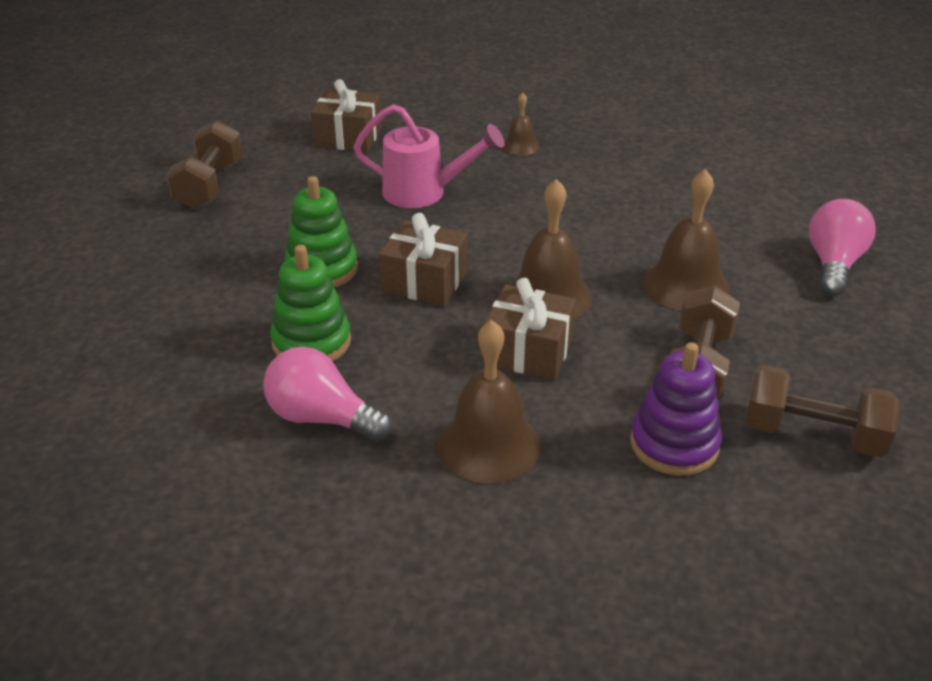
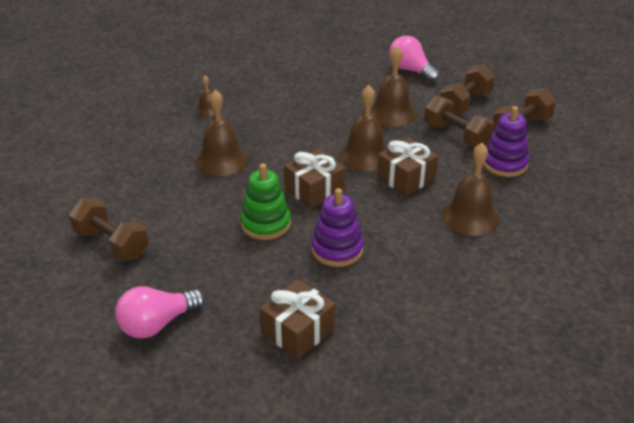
camera: 60 degrees left, 0 degrees up
pink light bulb [263,347,392,442] -> pink light bulb moved to [115,286,205,339]
green stacking toy [270,245,351,361] -> purple stacking toy [311,188,364,267]
brown gift [311,79,382,152] -> brown gift moved to [260,279,335,359]
pink watering can [353,104,504,208] -> brown bell [196,89,248,176]
none -> brown dumbbell [440,65,495,115]

